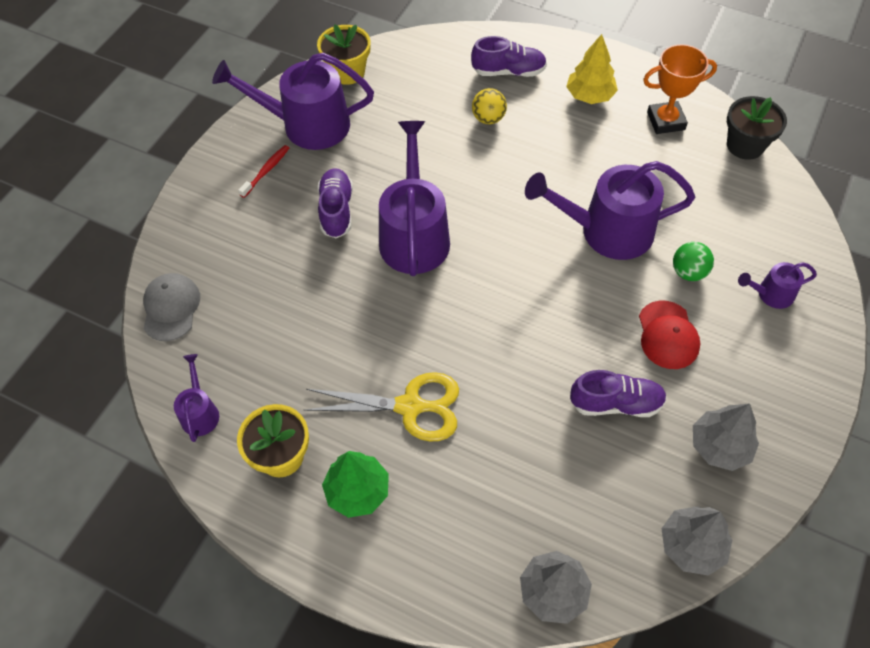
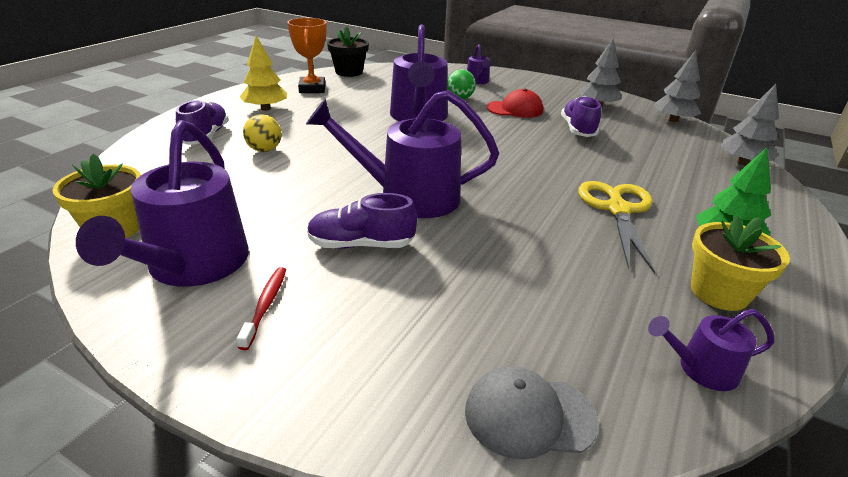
camera: 90 degrees left, 25 degrees down
red toothbrush [238,145,289,198] -> red toothbrush turned 60 degrees clockwise [237,267,286,350]

